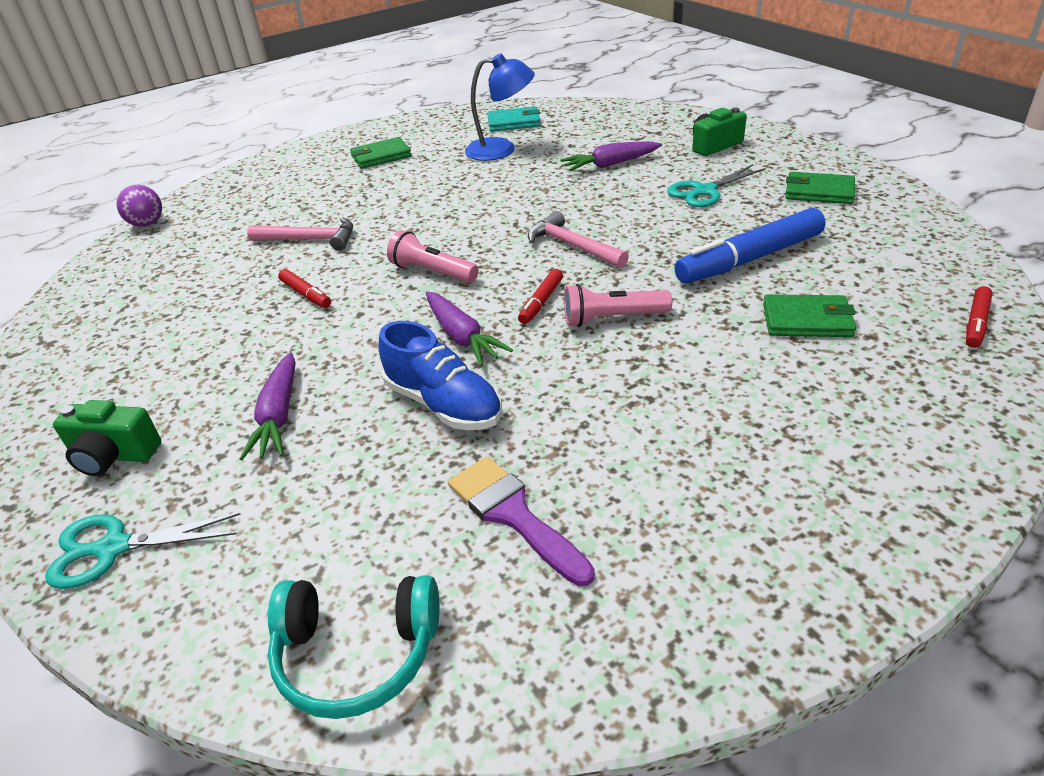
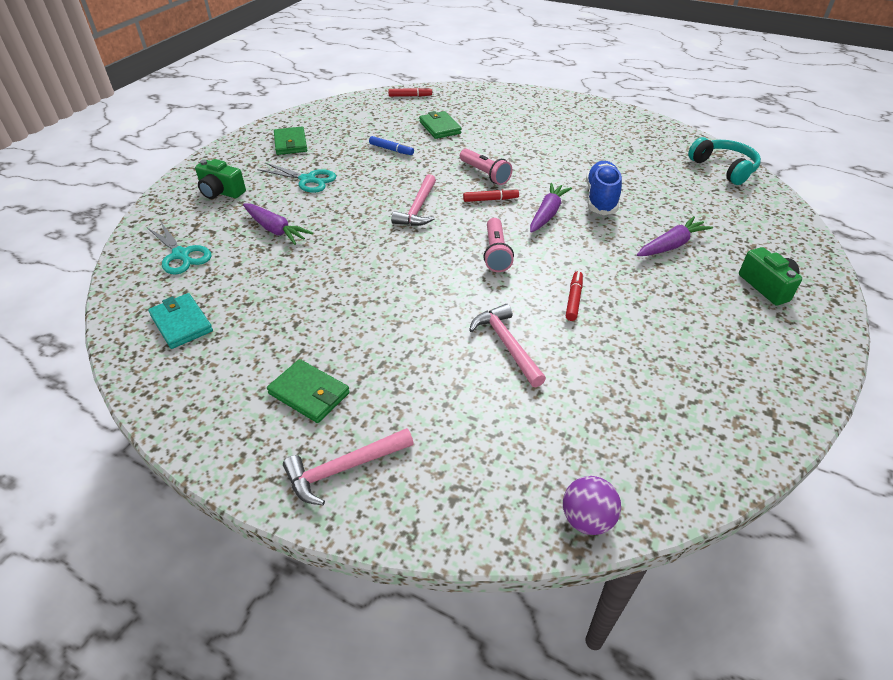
camera: 125 degrees left, 5 degrees up
turquoise scissors [45,513,241,589] -> turquoise scissors moved to [147,221,211,275]
purple brush [448,456,595,586] -> none
blue lamp [465,53,535,161] -> none
blue marker [674,208,825,284] -> blue marker [369,136,414,155], size x0.48
none -> pink hammer [283,428,414,505]

